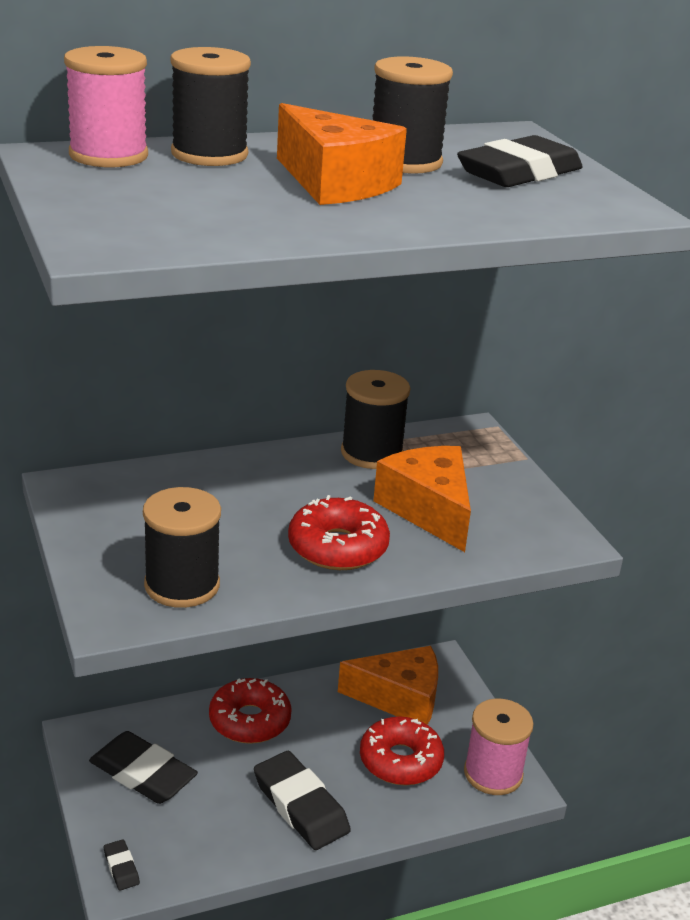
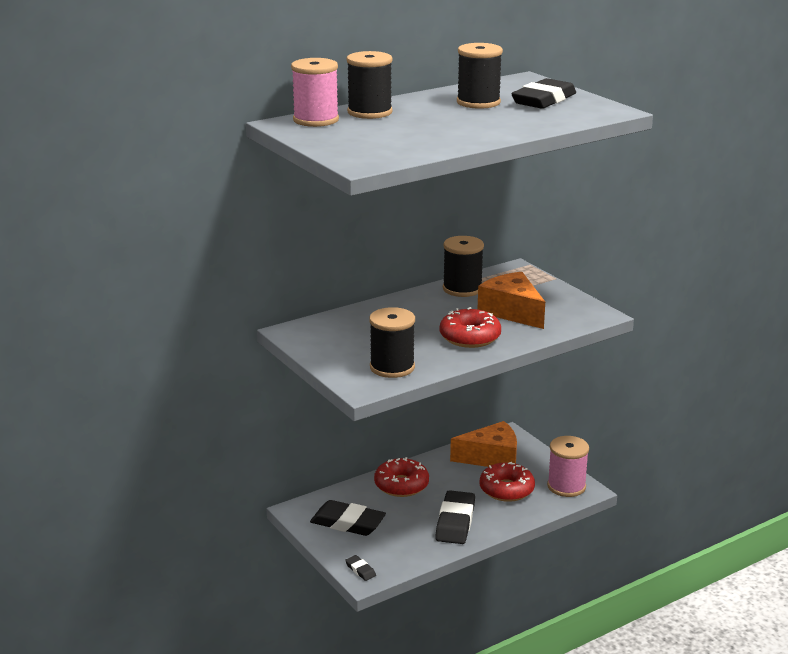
camera: 10 degrees left, 5 degrees down
black eraser [254,751,351,850] -> black eraser turned 60 degrees clockwise [435,490,475,544]
orange cheese [277,103,407,205] -> none

